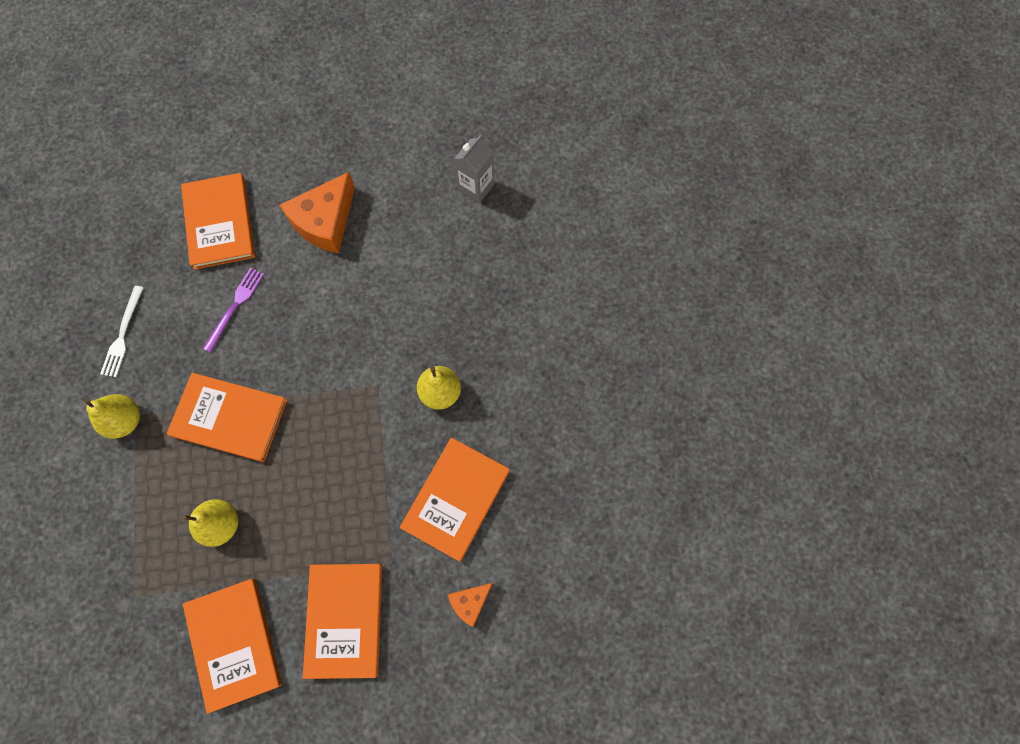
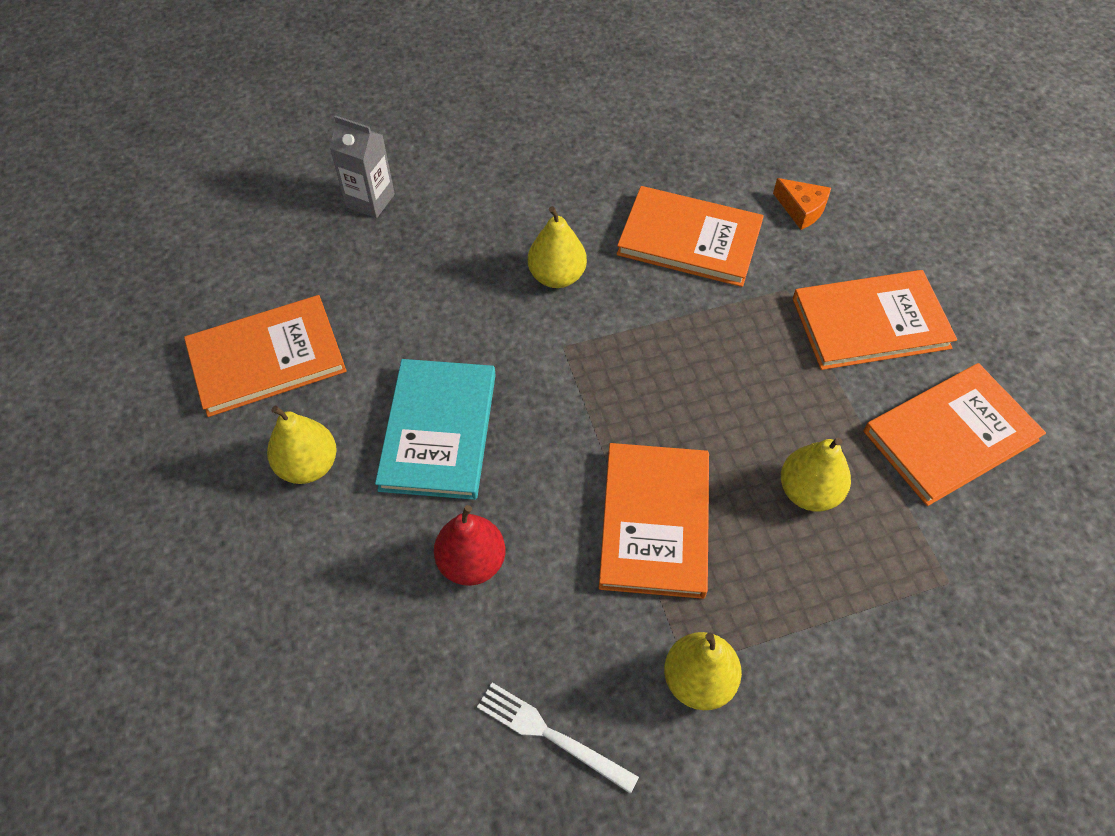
camera: 100 degrees left, 15 degrees down
white fork [100,286,144,377] -> white fork turned 150 degrees counterclockwise [477,683,639,794]
orange book [181,173,255,270] -> orange book moved to [184,295,347,417]
purple fork [203,268,264,352] -> red pear [434,505,505,586]
orange cheese [280,172,355,253] -> yellow pear [267,406,337,484]
grey carton [454,135,494,203] -> grey carton moved to [330,115,395,218]
none -> turquoise book [375,359,496,500]

